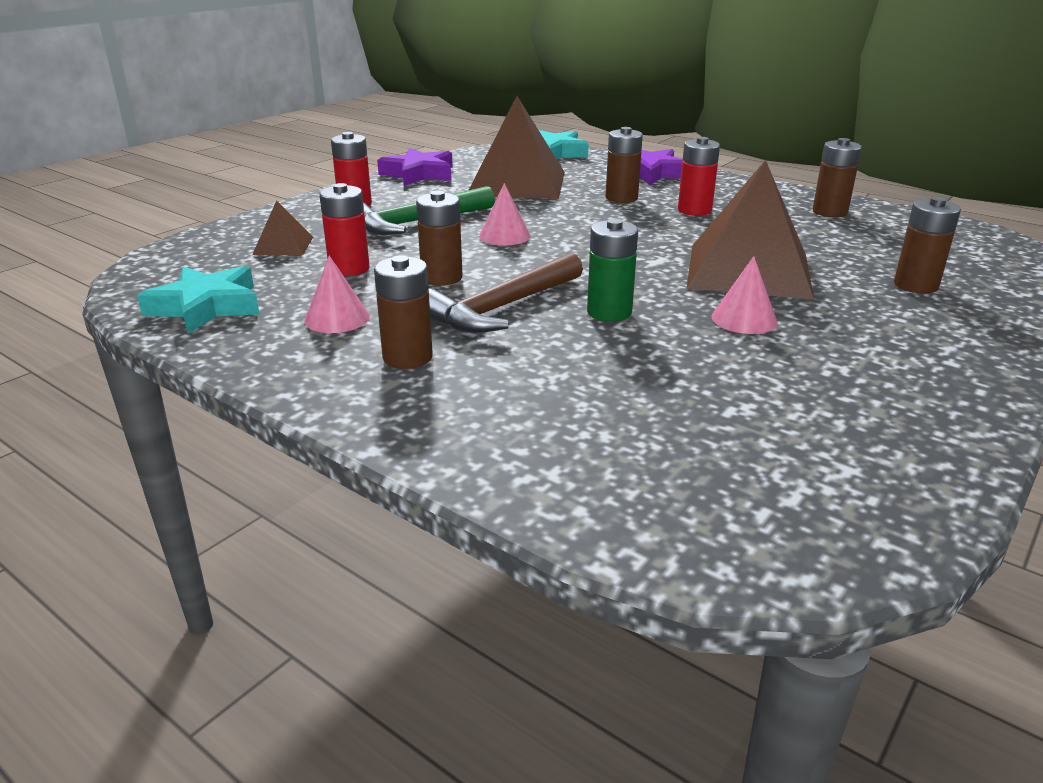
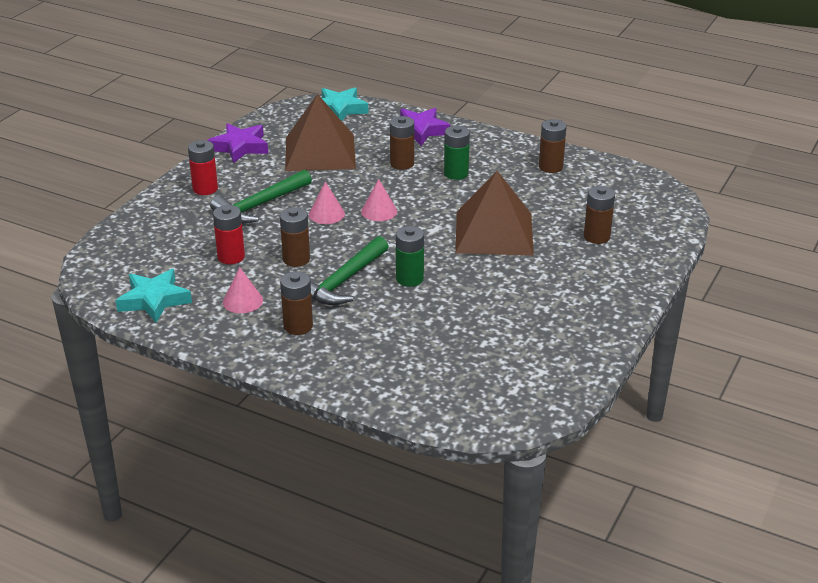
camera: 10 degrees left, 5 degrees up
brown pyramid [252,200,313,255] -> none
brown hammer [428,253,583,333] -> green hammer [310,236,389,305]
red battery [678,137,720,216] -> green battery [444,126,470,180]
pink cone [712,256,777,334] -> pink cone moved to [361,179,397,221]

